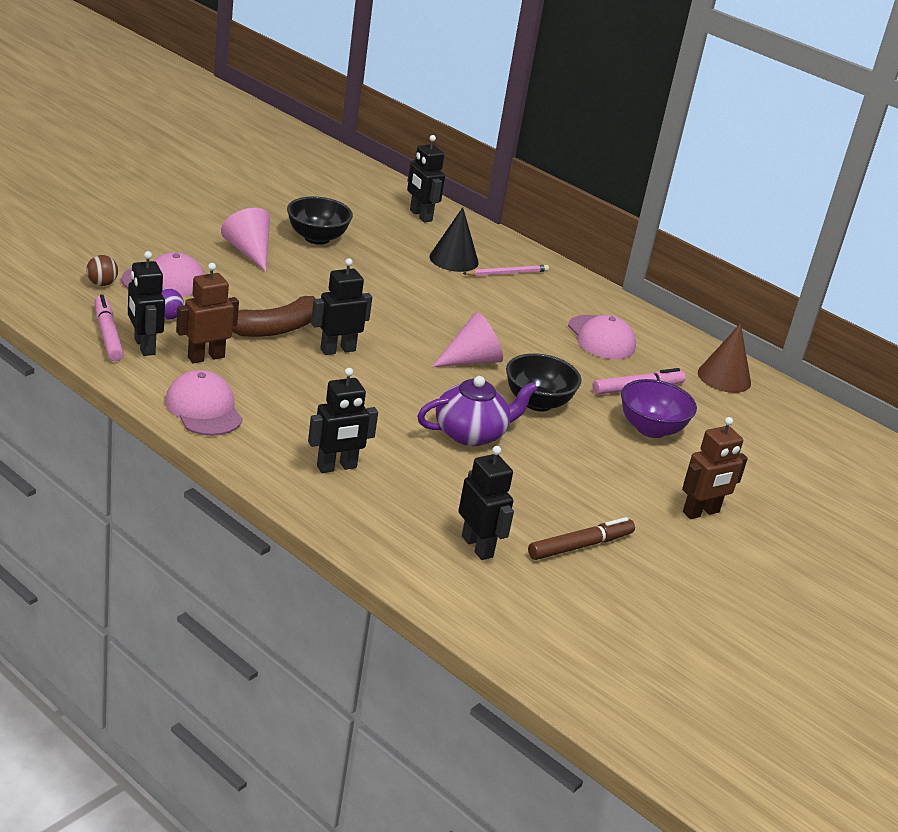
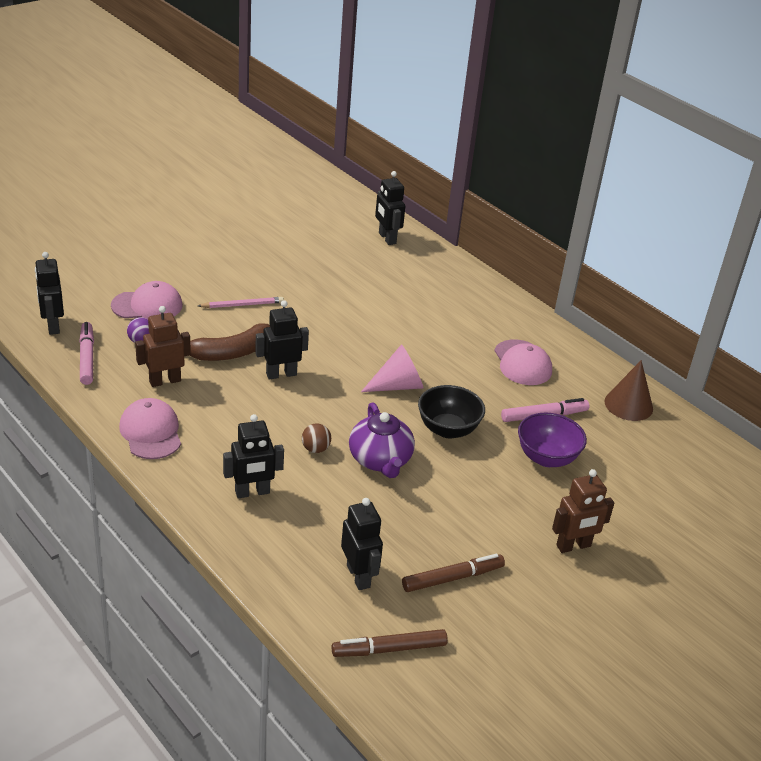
camera: 10 degrees right, 5 degrees up
brown ball [86,255,118,286] -> brown ball moved to [302,423,331,453]
black robot [128,251,165,356] -> black robot moved to [35,252,64,335]
pink cone [221,208,270,272] -> none
black bowl [287,196,353,245] -> none
purple teapot [417,376,538,446] -> purple teapot turned 90 degrees clockwise [349,402,415,478]
black cone [429,207,479,272] -> none
pink pencil [462,265,549,276] -> pink pencil moved to [198,297,284,308]
none -> brown marker [332,629,448,657]

